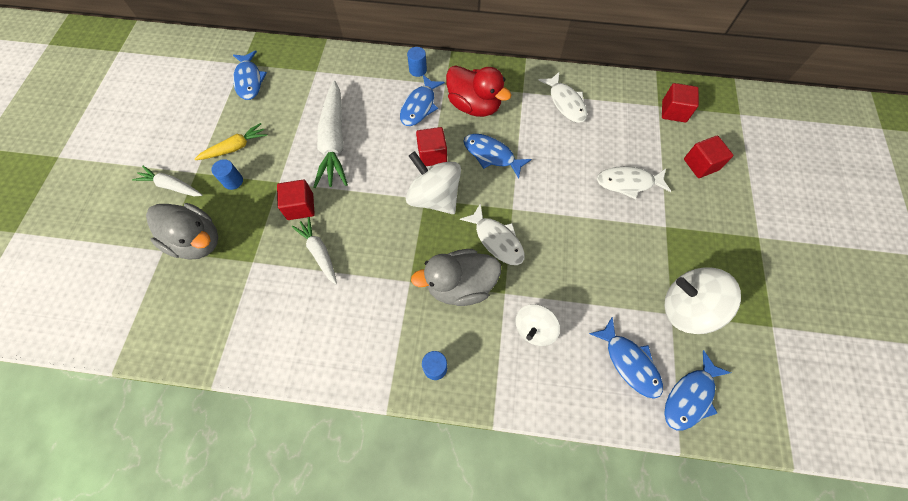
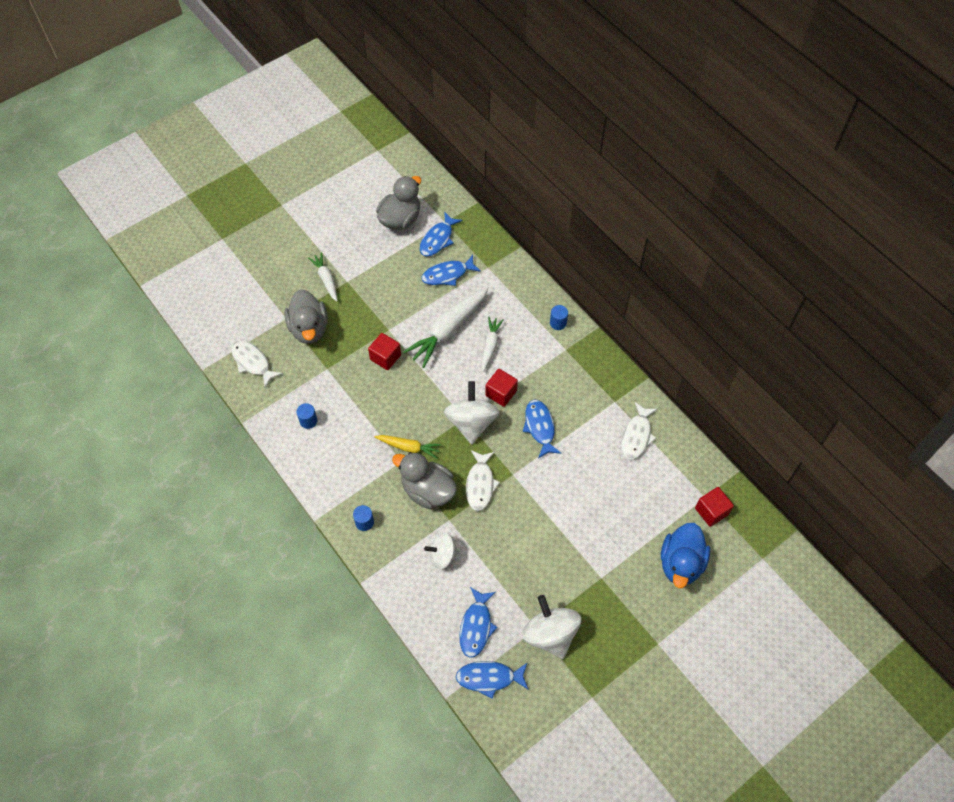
camera: 45 degrees right, 5 degrees down
yellow carrot [194,123,267,160] -> yellow carrot moved to [375,435,441,459]
blue cylinder [211,159,243,190] -> blue cylinder moved to [296,403,318,429]
white carrot [292,217,337,284] -> white carrot moved to [481,317,504,372]
blue fish [400,75,445,126] -> blue fish moved to [422,255,481,286]
red duck [446,65,512,117] -> none
white fish [597,166,671,199] -> white fish moved to [231,341,283,387]
red cube [684,136,733,178] -> blue duck [661,523,710,588]
none -> grey duck [376,176,421,230]

